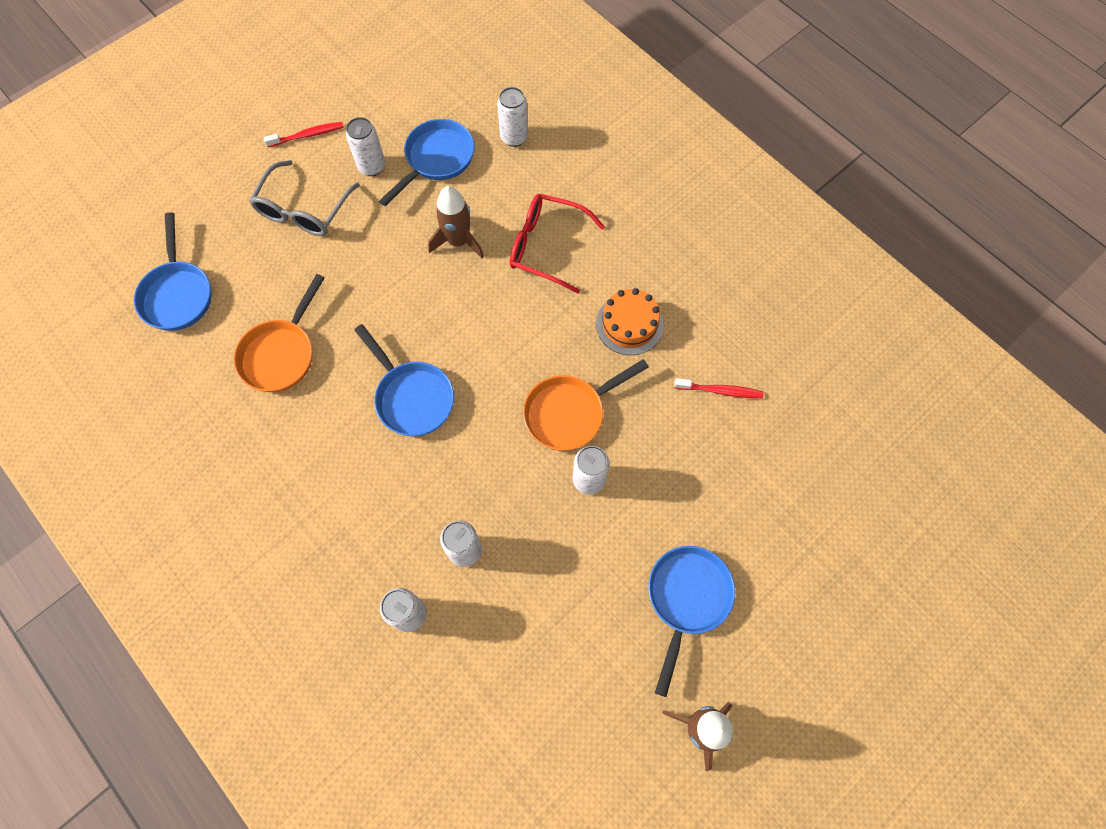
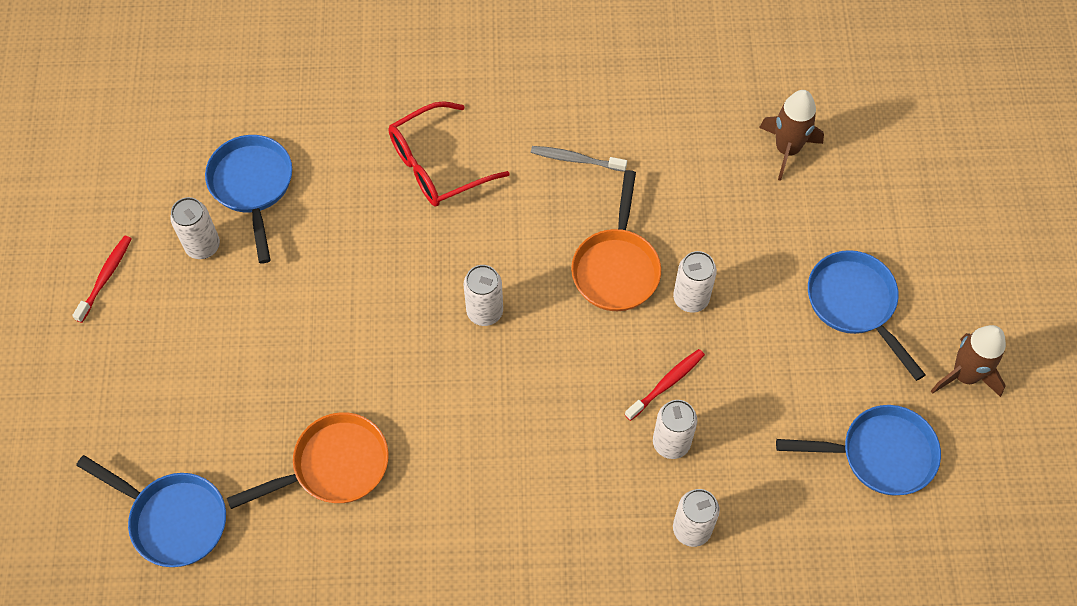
camera: 50 degrees left, 5 degrees down
orange pan [234,274,325,392] -> orange pan turned 90 degrees counterclockwise [227,412,389,509]
grey glasses [249,160,359,236] -> none
blue pan [354,324,454,436] -> blue pan moved to [776,405,941,495]
brown rocket [428,186,484,259] -> brown rocket moved to [759,90,824,181]
white can [497,87,528,147] -> white can moved to [464,265,503,326]
orange cake [596,288,663,355] -> grey toothbrush [531,146,627,172]
red toothbrush [674,378,763,398] -> red toothbrush moved to [625,349,705,421]

